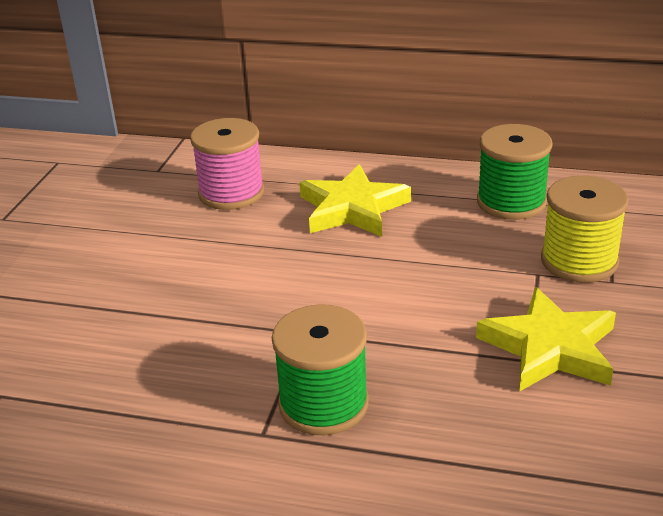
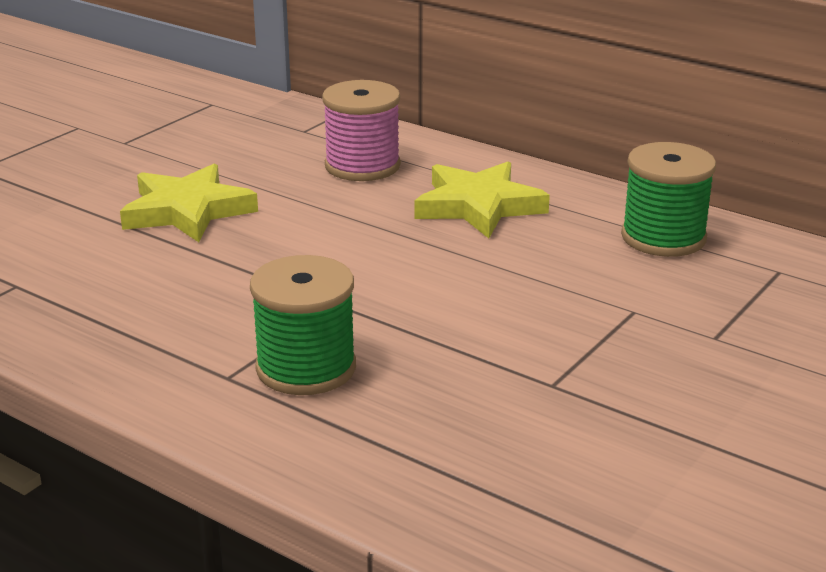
camera: 20 degrees right, 5 degrees down
yellow star [476,287,616,392] -> yellow star moved to [120,164,258,242]
yellow spool [541,176,629,283] -> none

